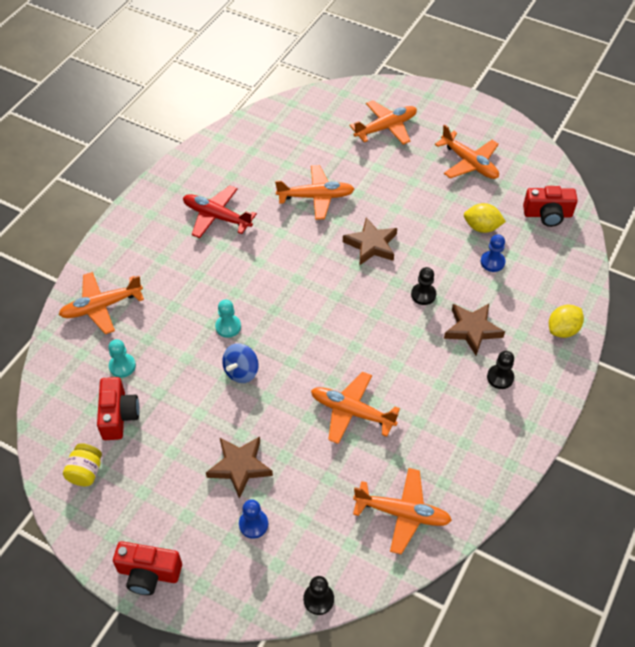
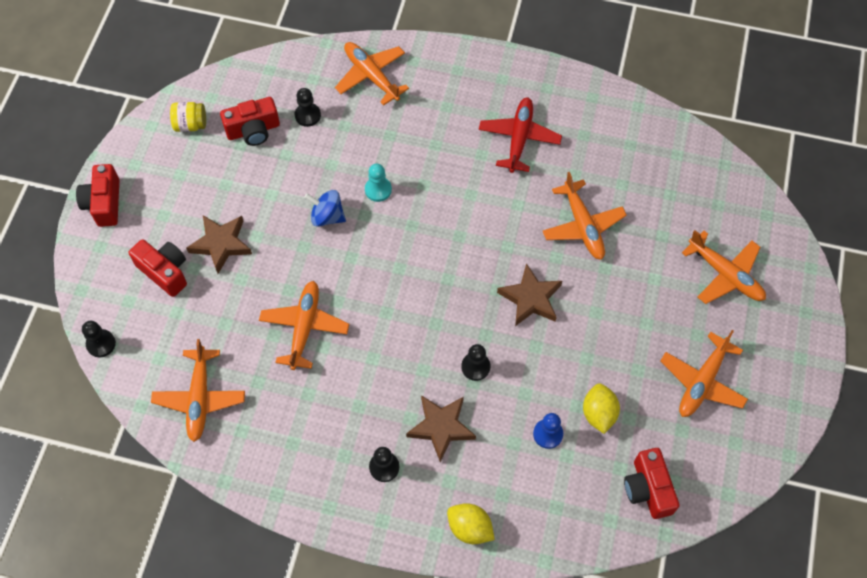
camera: 75 degrees right, 10 degrees up
turquoise pawn [108,339,136,378] -> black pawn [295,88,321,127]
blue pawn [239,499,268,538] -> red camera [128,239,187,297]

